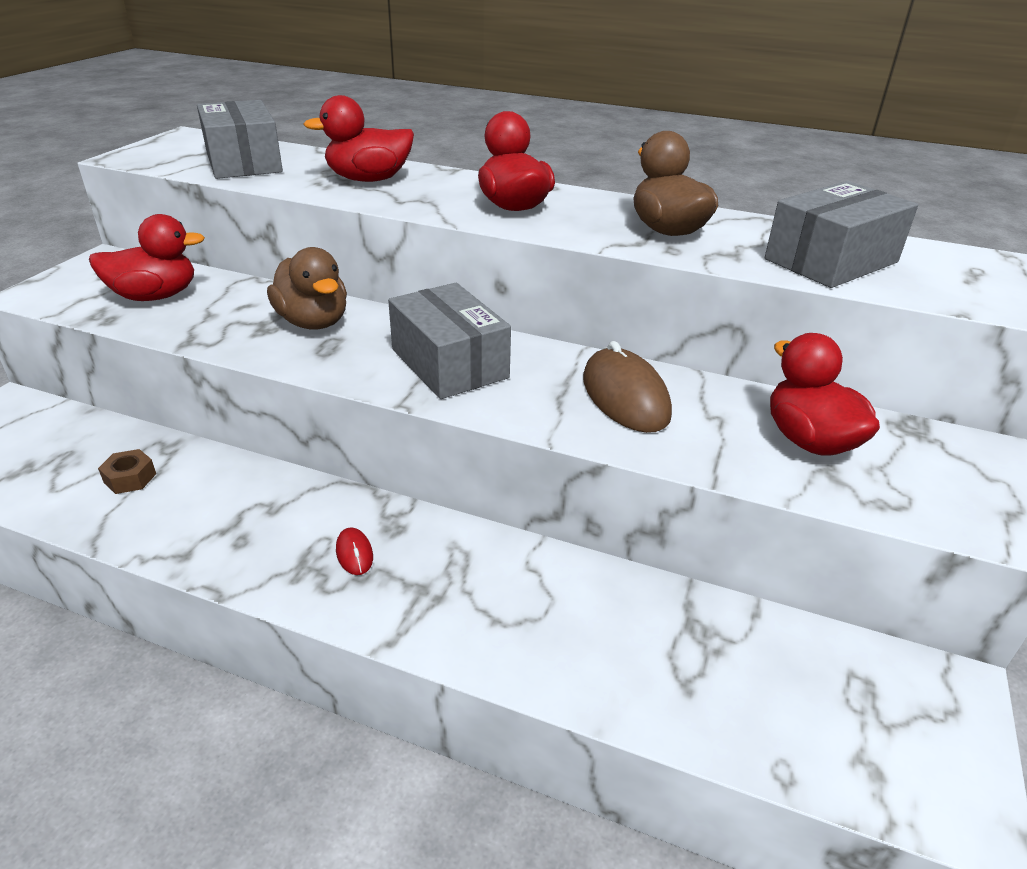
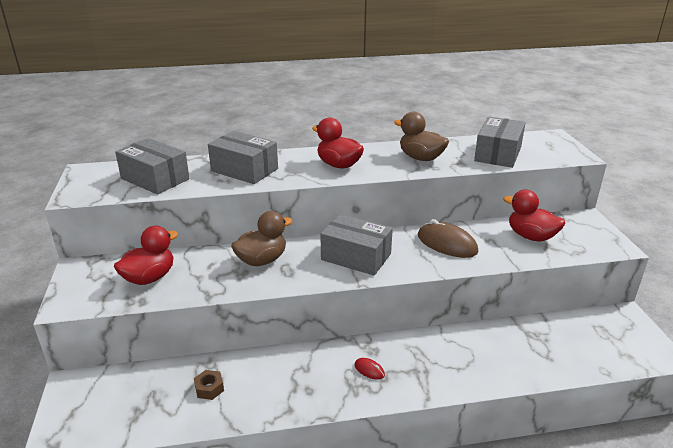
camera: 30 degrees left, 5 degrees down
brown duck [267,247,347,330] -> brown duck turned 60 degrees counterclockwise [231,211,292,266]
red duck [303,95,414,182] -> grey box [208,131,278,184]

